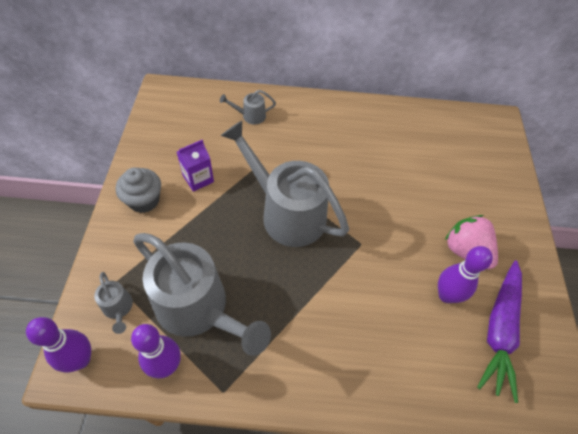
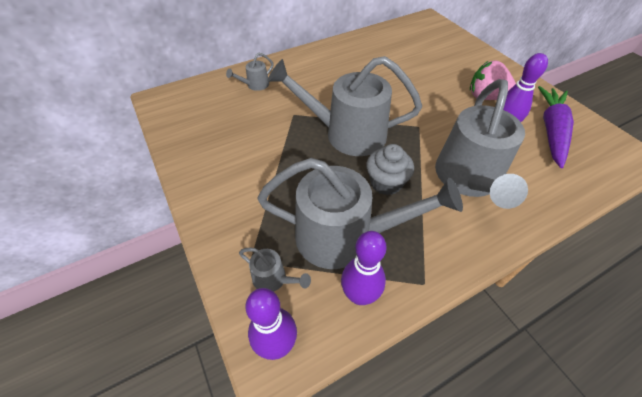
camera: 30 degrees left, 5 degrees down
grey cupcake [116,167,161,213] -> grey cupcake moved to [366,144,414,195]
purple carton [177,140,214,192] -> none
purple carrot [477,260,522,403] -> purple carrot turned 150 degrees counterclockwise [538,86,574,168]
none -> grey watering can [435,79,528,209]

